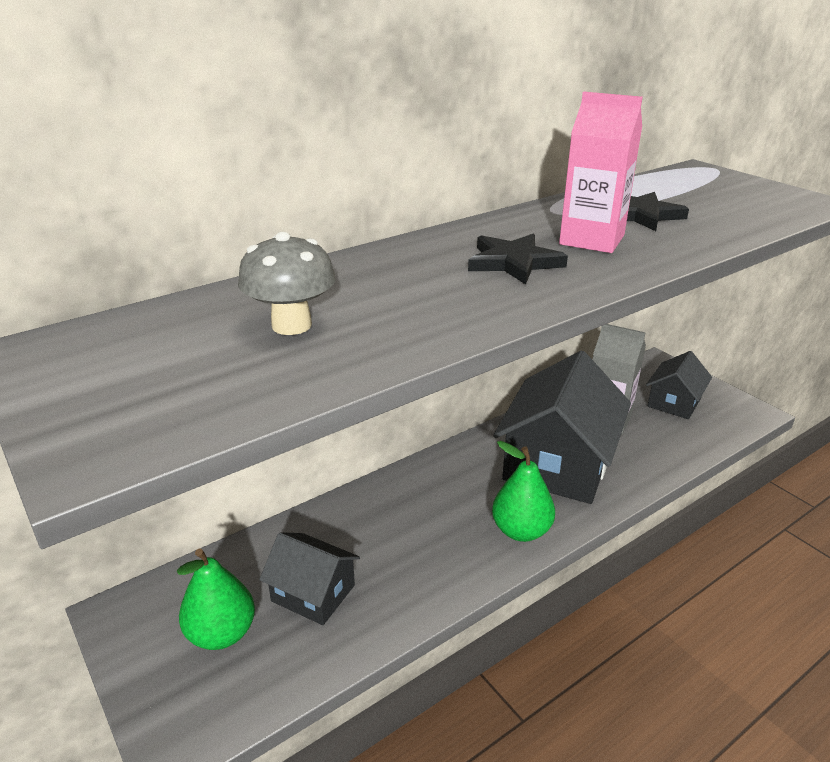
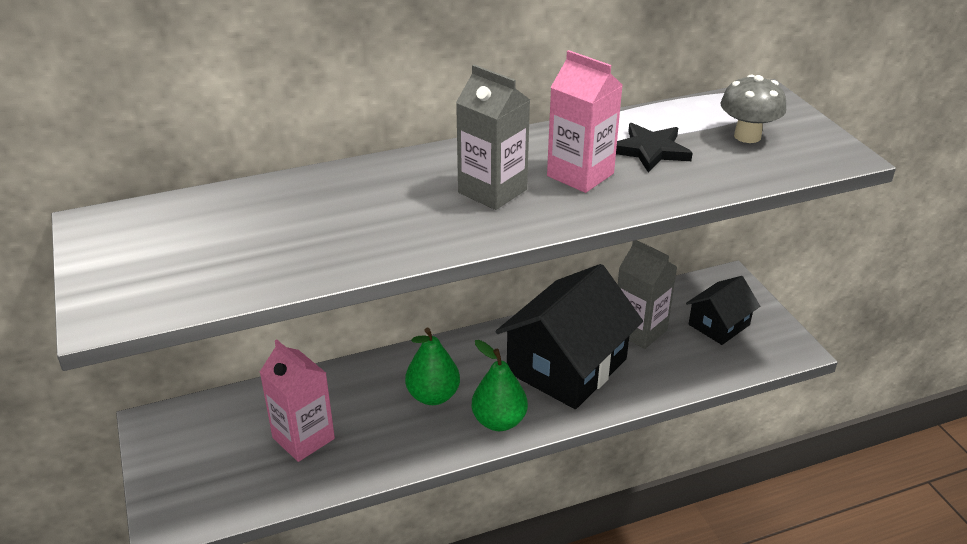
camera: 15 degrees right, 5 degrees up
green pear [177,548,255,650] -> green pear moved to [405,328,460,405]
grey mushroom [238,232,336,335] -> grey mushroom moved to [720,75,786,143]
black house [259,532,360,625] -> pink carton [260,340,335,462]
black star [468,234,568,284] -> grey carton [456,65,530,210]

